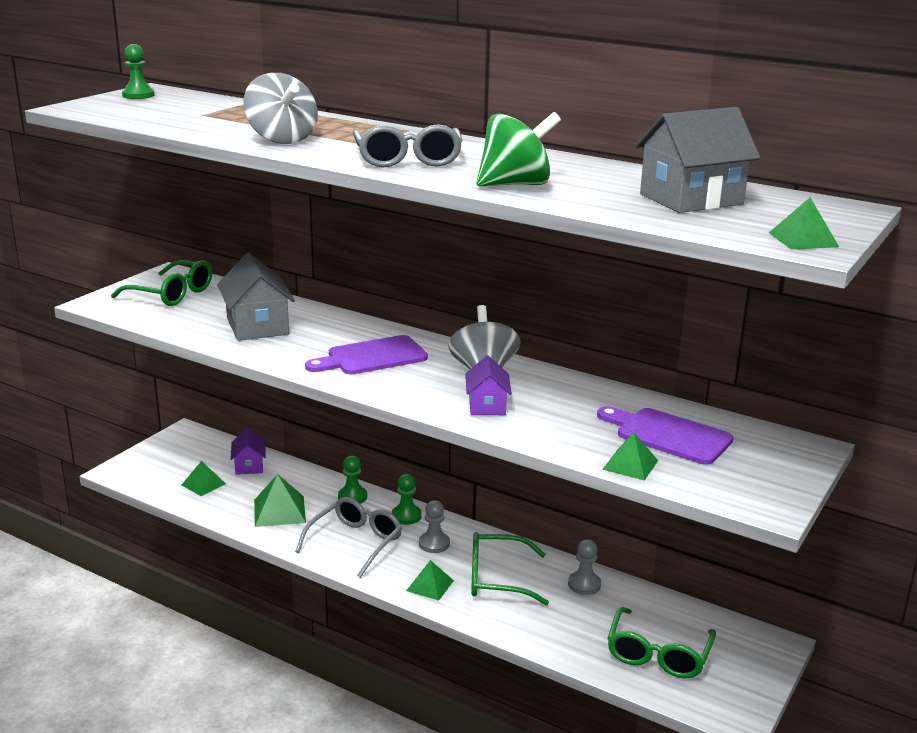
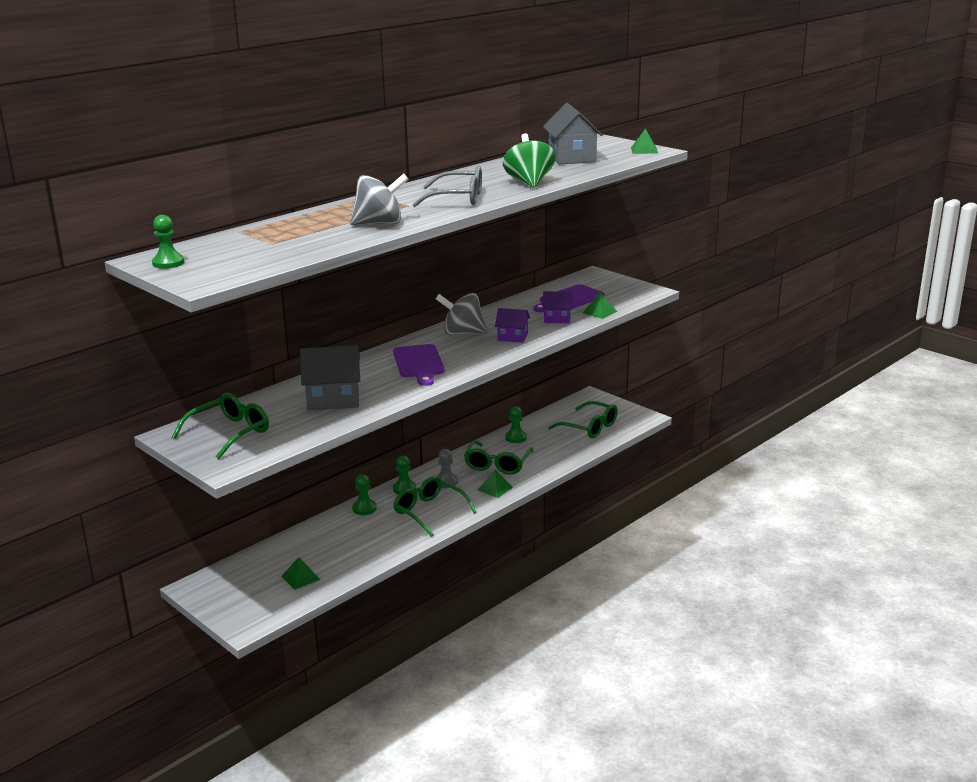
camera: 75 degrees left, 0 degrees up
purple house [231,428,266,475] -> purple house moved to [542,291,572,323]
green pyramid [254,474,306,527] -> none
grey glasses [295,497,402,578] -> green glasses [393,476,477,537]
grey pawn [568,539,601,595] -> green pawn [505,406,527,443]

